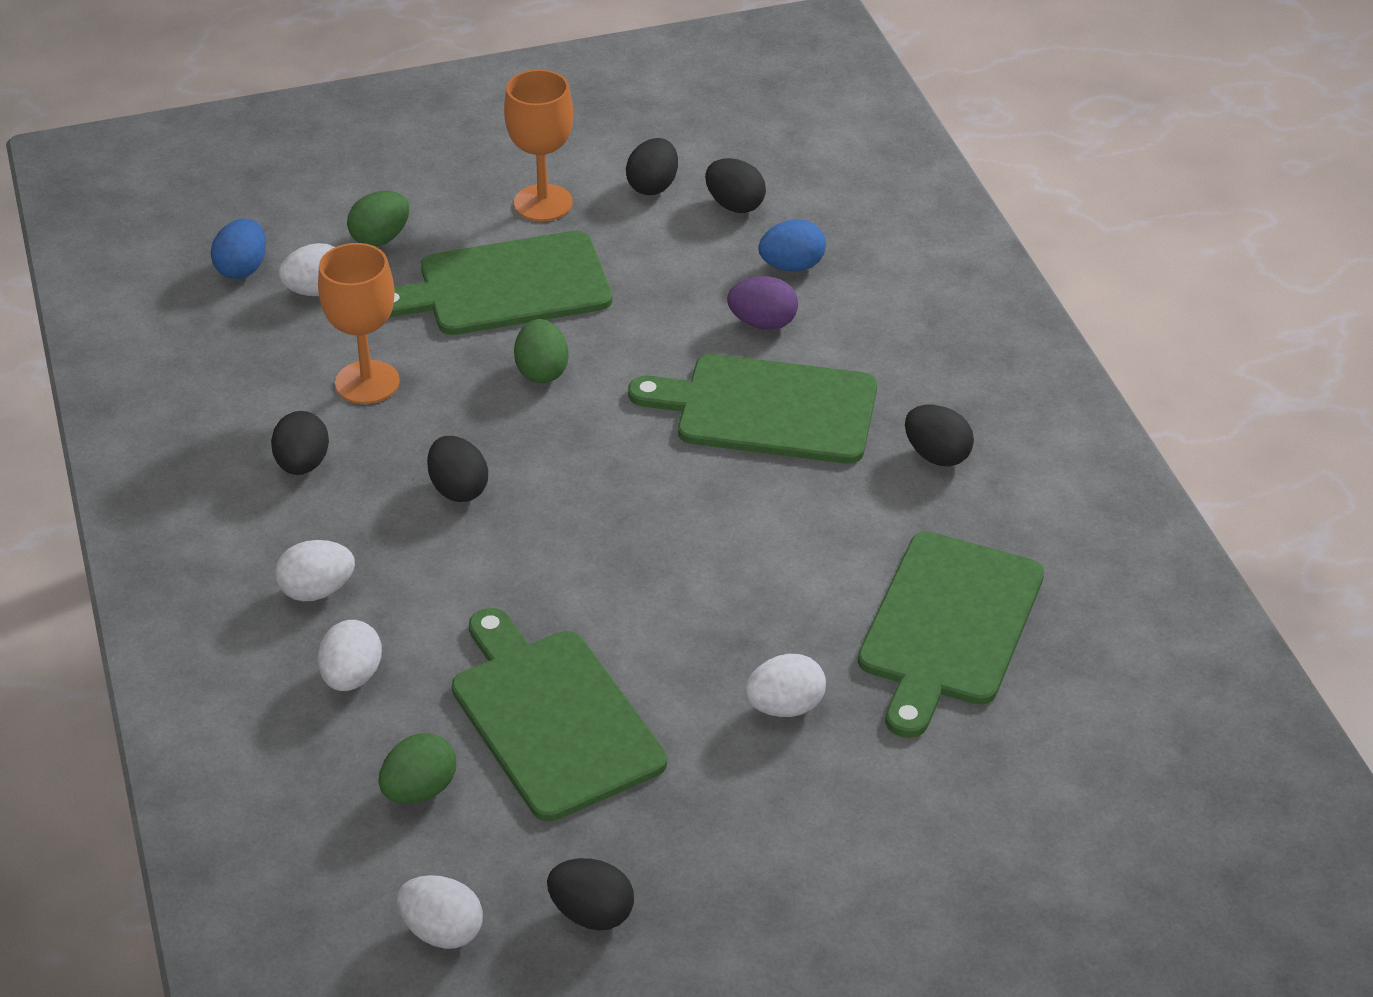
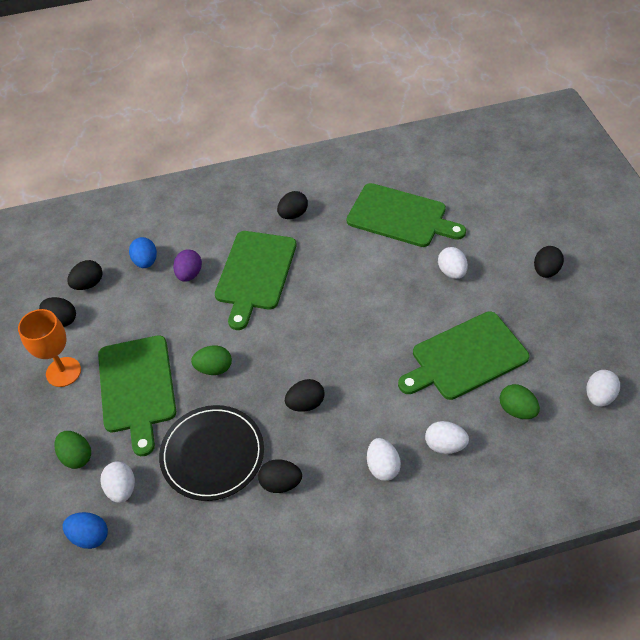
camera: 85 degrees left, 10 degrees up
orange goblet [318,243,400,404] -> black plate [159,405,264,501]
black egg [547,858,634,931] -> black egg moved to [534,246,564,278]

